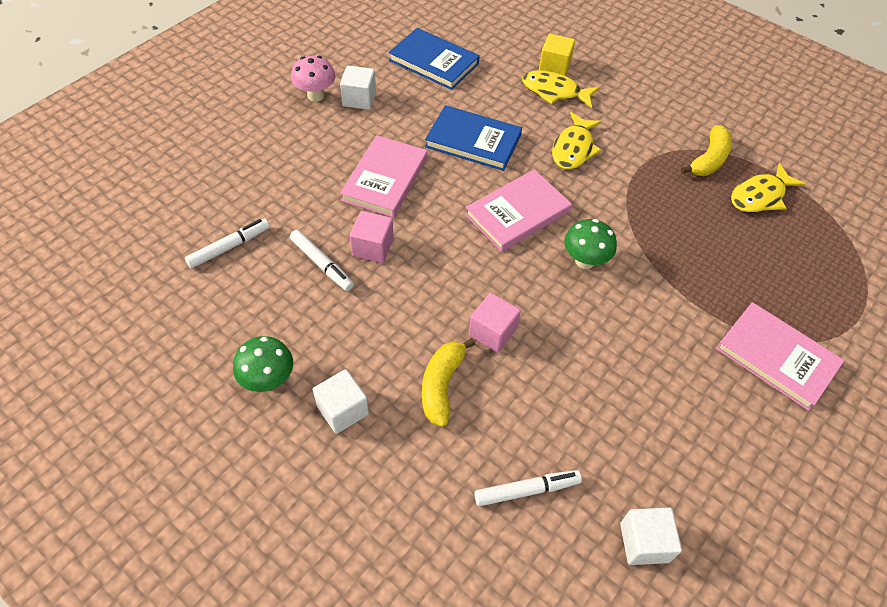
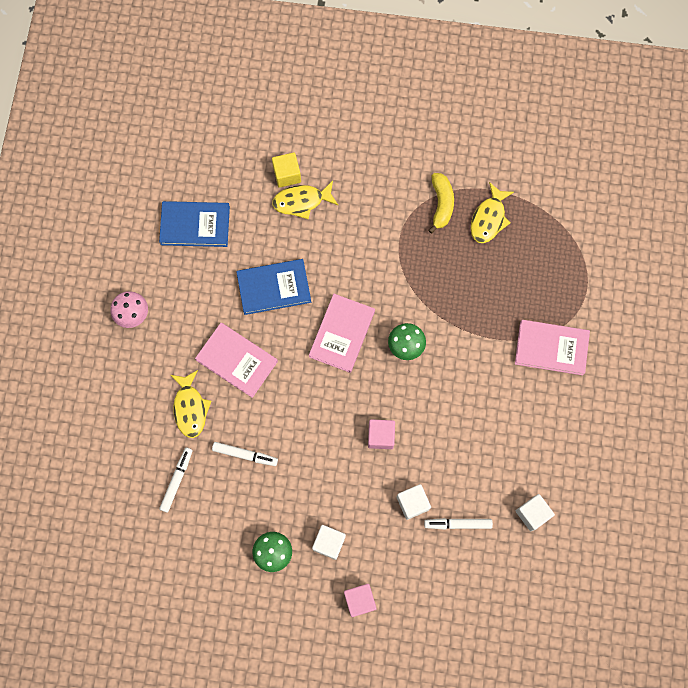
camera: 30 degrees left, 20 degrees up
white cube [340,65,376,110] -> white cube moved to [397,484,431,520]
pink book [340,135,428,218] -> pink book turned 45 degrees counterclockwise [195,323,278,398]
pink cube [350,211,394,263] -> pink cube moved to [344,584,377,617]
yellow banana [422,338,475,427] -> none
white marker [474,470,582,506] -> white marker turned 135 degrees counterclockwise [424,518,493,530]
yellow fish [552,112,602,170] -> yellow fish moved to [171,370,212,438]

